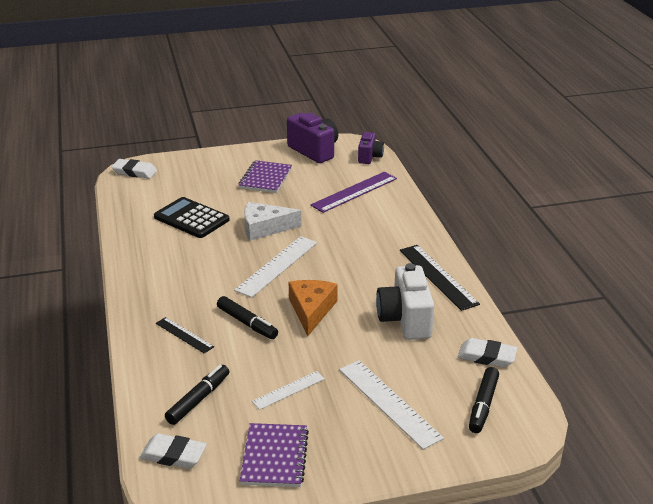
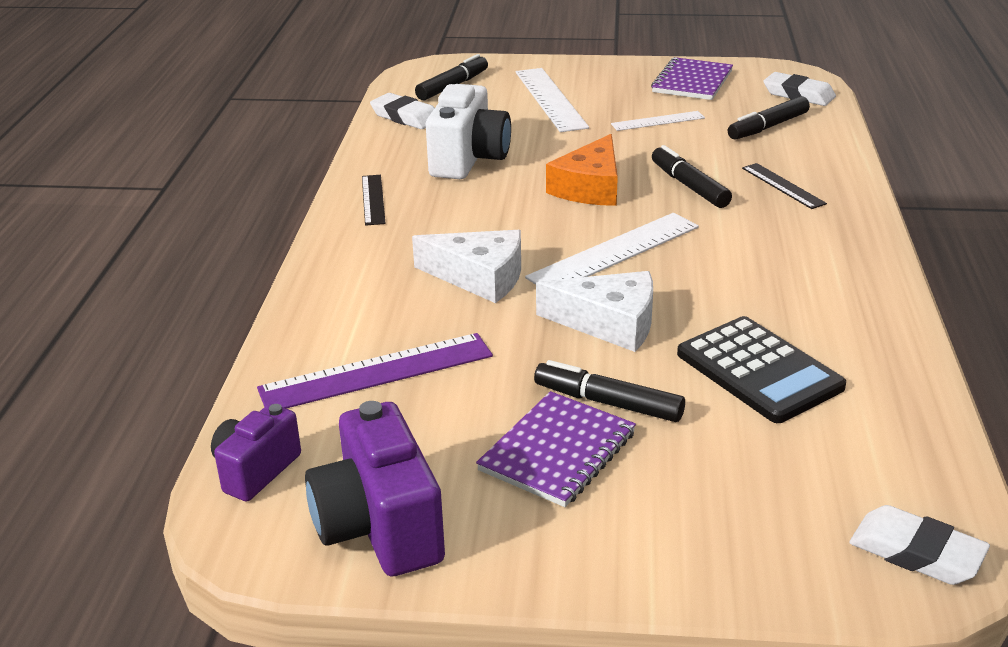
camera: 160 degrees left, 0 degrees up
black ruler [400,245,480,311] -> black ruler [362,175,386,226], size x0.57
none -> white cheese [412,230,521,303]
none -> black marker [534,360,685,422]

